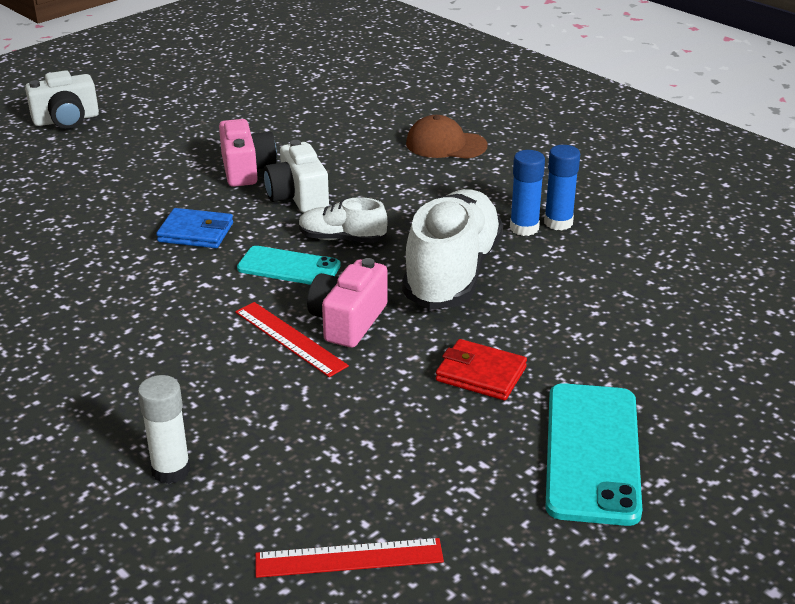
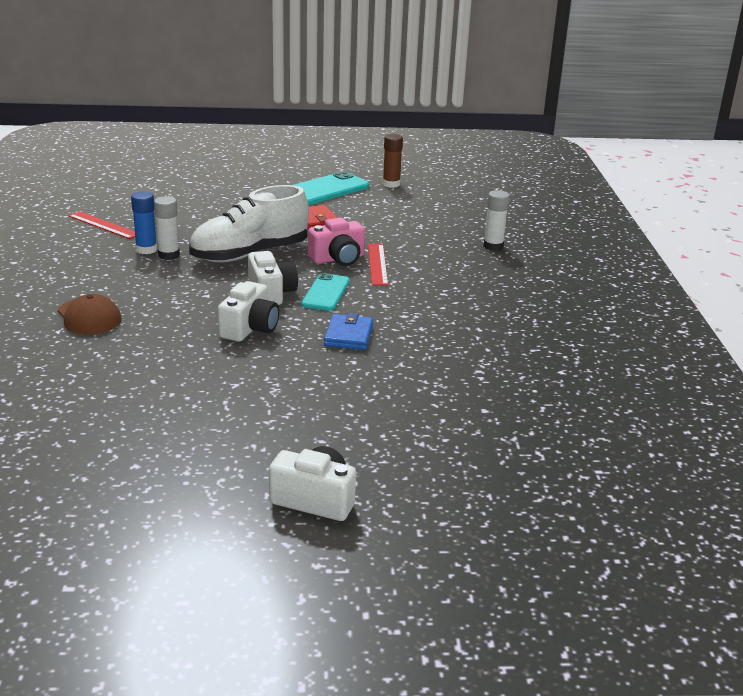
camera: 140 degrees left, 5 degrees down
blue wallet [156,208,233,248] -> blue wallet turned 45 degrees clockwise [324,313,373,350]
pink camera [219,119,277,187] -> none
turquoise phone [237,246,341,285] -> turquoise phone turned 45 degrees clockwise [301,273,350,311]
red ruler [255,538,444,578] -> red ruler moved to [69,211,135,239]
white shoe [299,197,387,243] -> white camera [248,251,298,305]
blue glue stick [510,150,545,236] -> white glue stick [154,196,180,260]
none -> brown glue stick [383,134,403,188]

